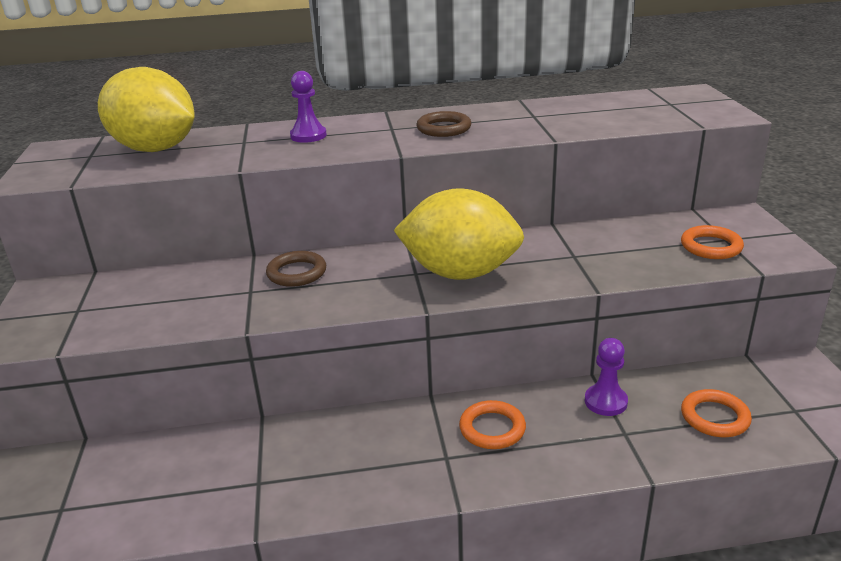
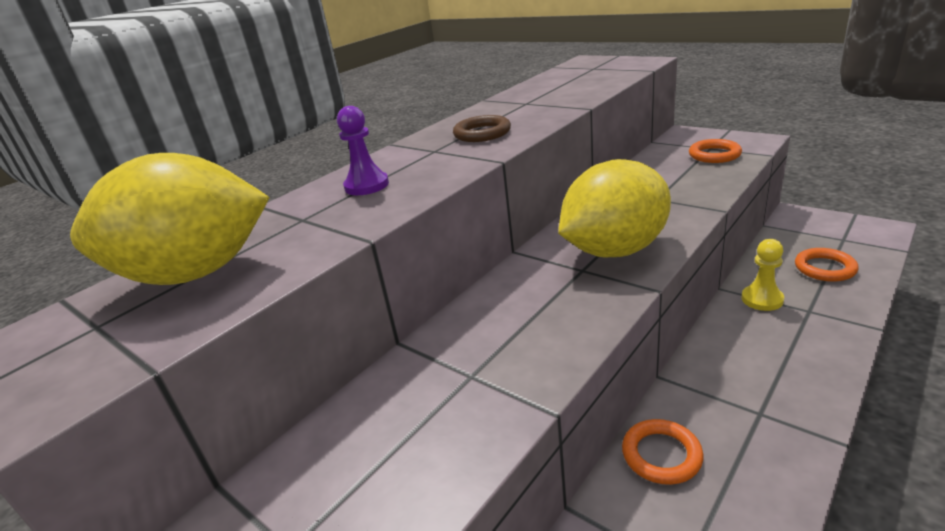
camera: 40 degrees left, 0 degrees up
brown ring [266,251,326,287] -> none
orange ring [459,400,526,449] -> orange ring moved to [622,419,704,485]
purple pawn [585,338,628,416] -> yellow pawn [741,239,784,311]

